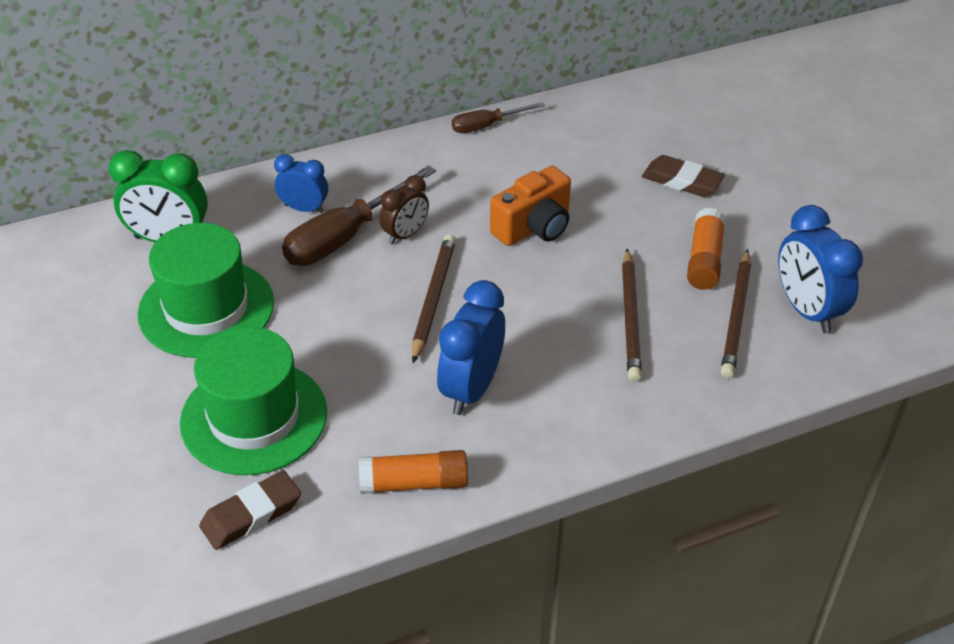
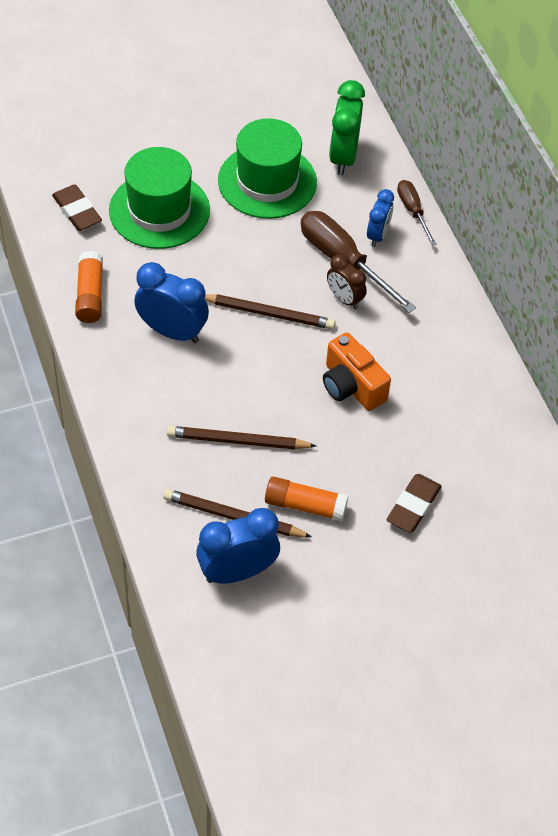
camera: 90 degrees right, 10 degrees up
brown screwdriver [452,102,545,133] -> brown screwdriver moved to [397,180,437,246]

